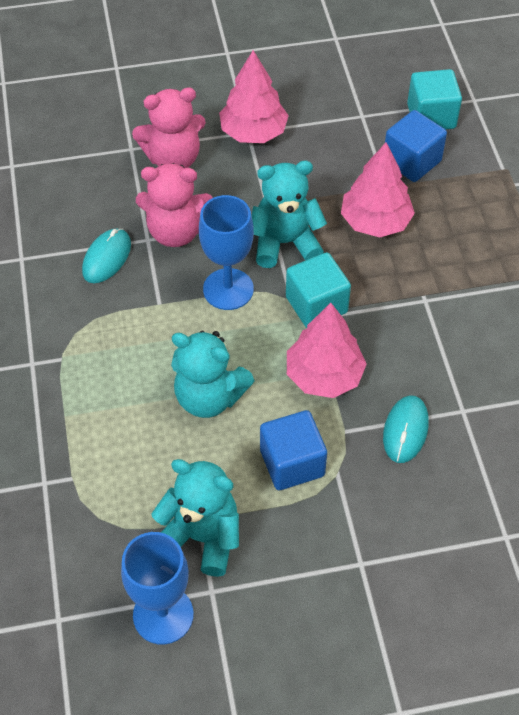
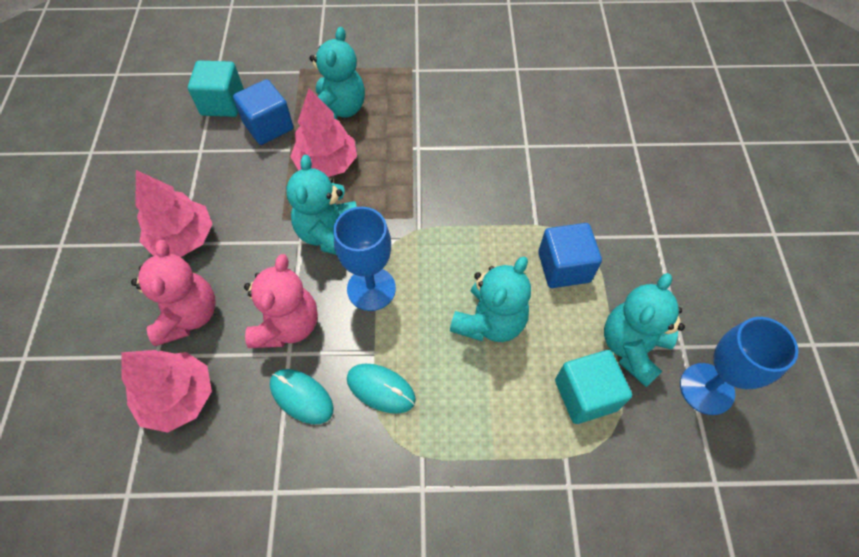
camera: 80 degrees left, 5 degrees up
turquoise cube [286,252,351,328] -> turquoise cube moved to [555,350,632,424]
pink tree [287,303,367,398] -> pink tree moved to [121,350,212,433]
turquoise mouse [383,395,429,463] -> turquoise mouse moved to [347,364,416,414]
none -> turquoise teddy bear [309,27,365,120]

